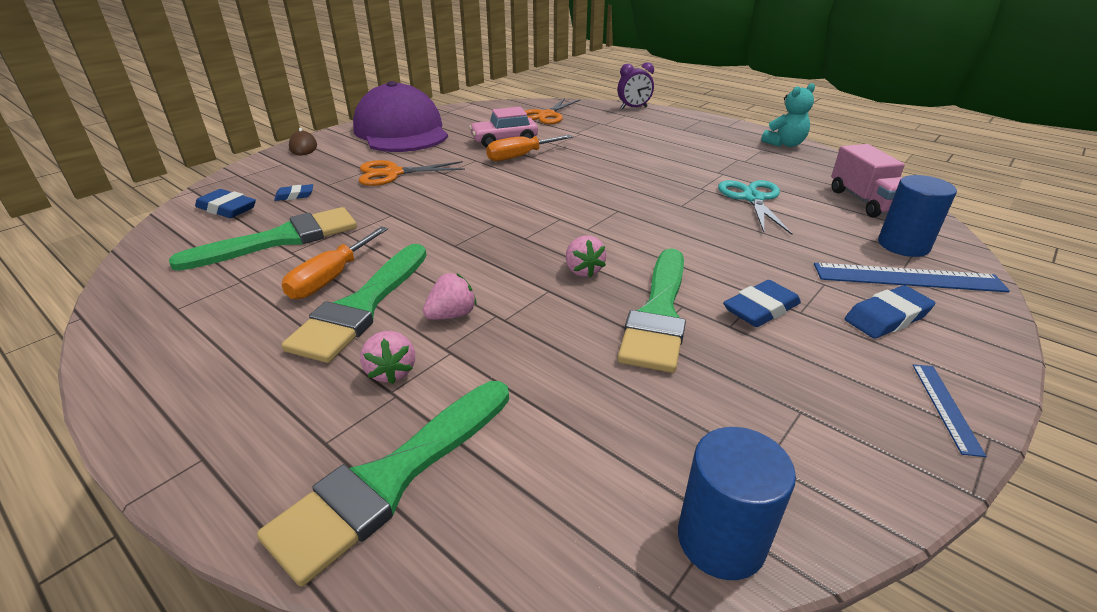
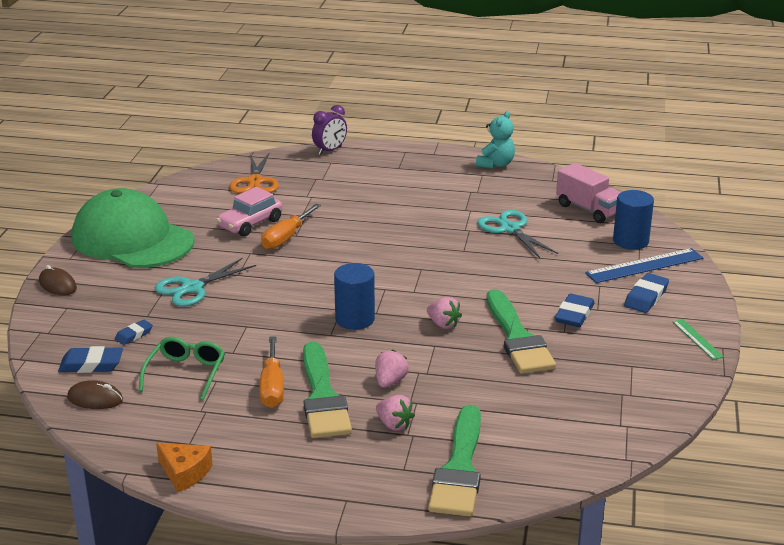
camera: 30 degrees left, 5 degrees down
green brush [169,207,357,271] -> green glasses [139,337,225,400]
purple cap [353,81,448,152] -> green cap [72,188,194,268]
orange scissors [359,160,465,186] -> turquoise scissors [155,258,256,307]
blue cylinder [678,427,796,580] -> blue cylinder moved to [334,263,375,330]
blue ruler [913,364,986,457] -> green ruler [673,319,724,360]
none -> brown mouse [67,380,123,409]
none -> orange cheese [156,443,212,492]

